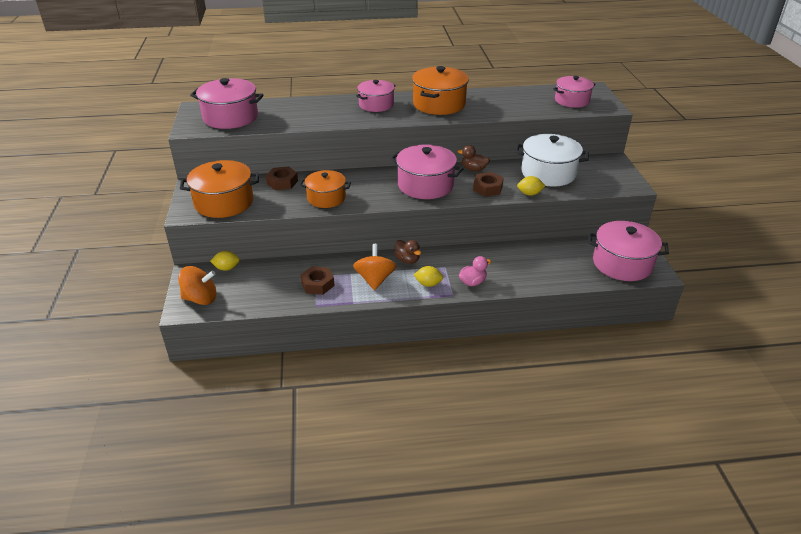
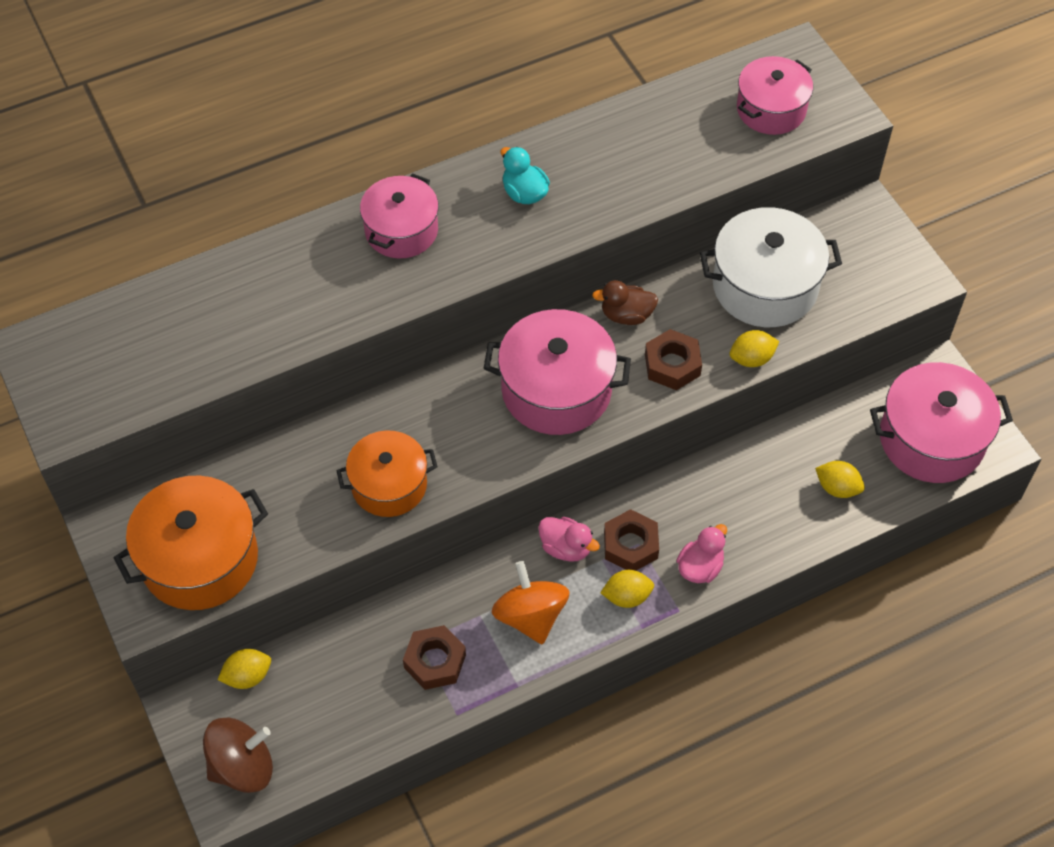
camera: 20 degrees left, 20 degrees up
orange spinning top [178,266,216,305] -> brown spinning top [203,717,273,793]
pink pot [190,78,264,129] -> none
brown nut [266,167,298,190] -> brown nut moved to [604,509,659,571]
brown duck [394,240,421,264] -> pink duck [538,517,600,562]
orange pot [412,66,469,115] -> turquoise duck [500,147,550,204]
none -> yellow lemon [815,461,865,498]

